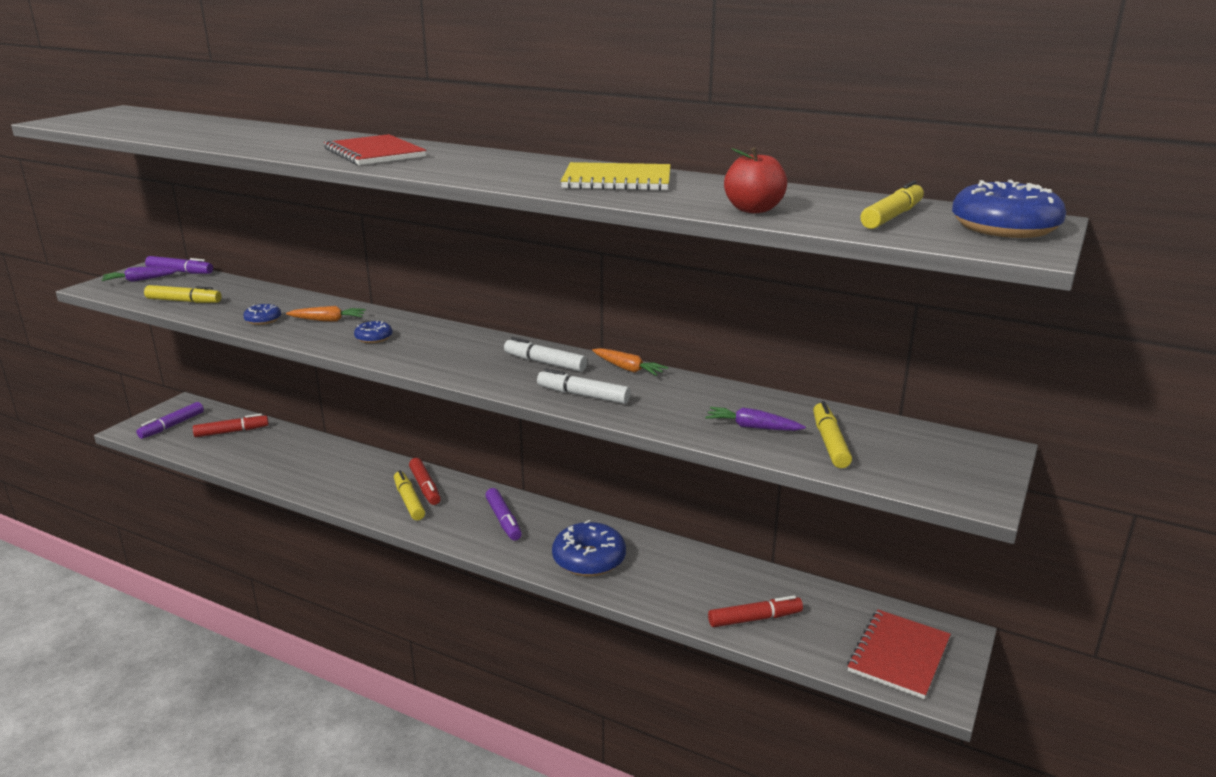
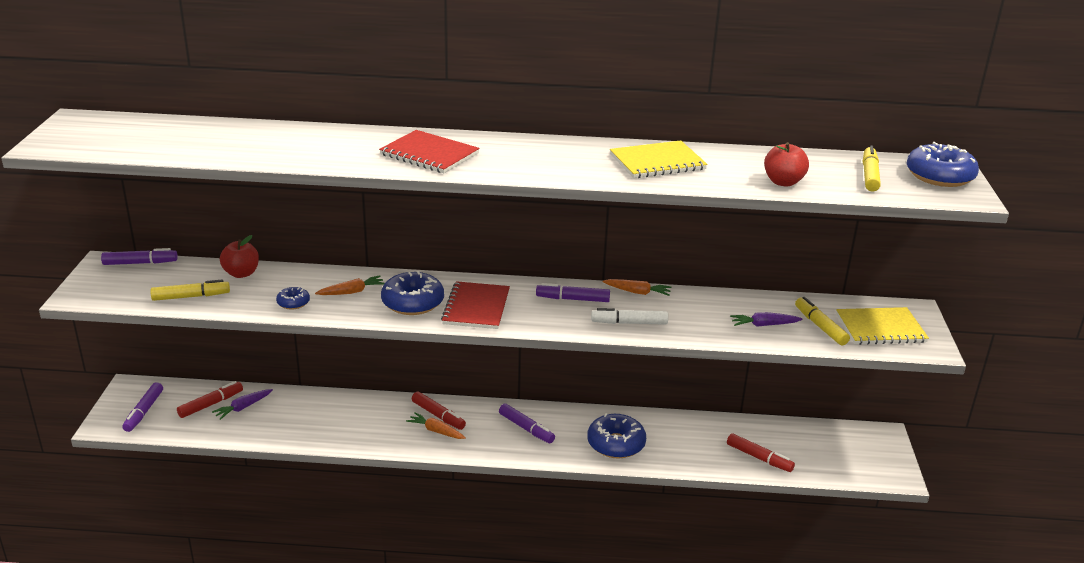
camera: 25 degrees left, 5 degrees up
purple carrot [102,267,178,282] -> purple carrot moved to [212,389,273,420]
blue donut [354,321,393,343] -> blue donut [381,271,444,315], size x1.93
yellow marker [394,470,425,520] -> orange carrot [406,412,466,439]
white marker [504,337,587,372] -> purple marker [536,283,610,302]
red marker [708,595,803,627] -> red marker turned 75 degrees clockwise [727,433,795,472]
red notebook [847,610,951,699] -> red notebook moved to [441,281,510,329]
none -> red apple [220,235,259,278]
none -> yellow notebook [836,307,929,345]

